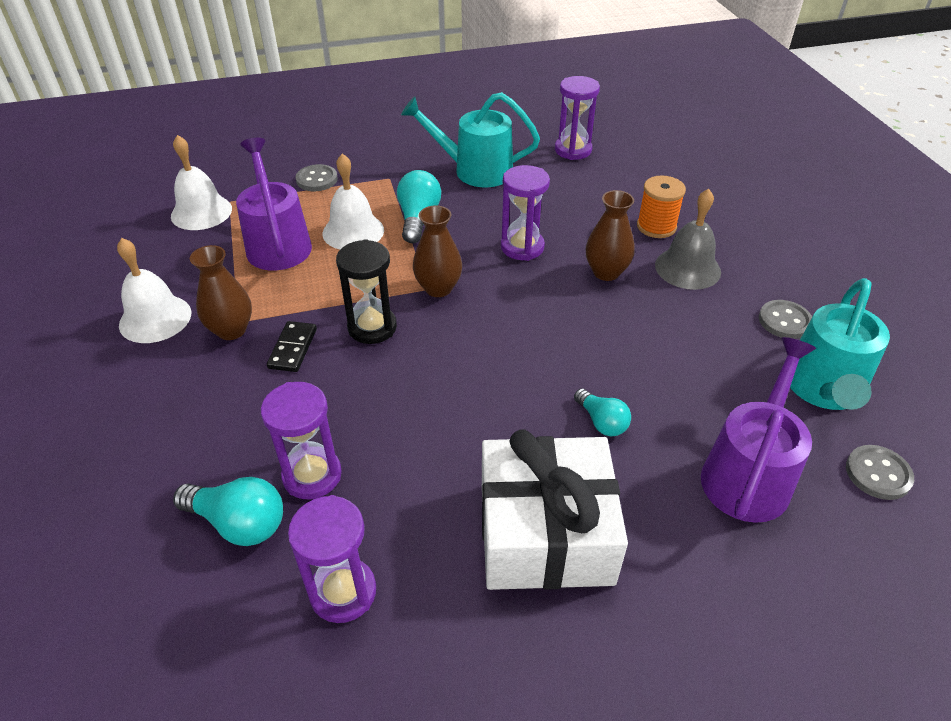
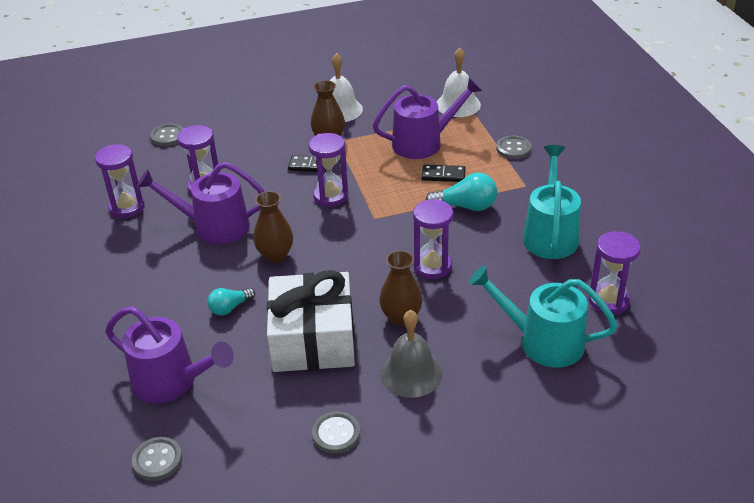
camera: 90 degrees right, 5 degrees down
turquoise light bulb [173,477,283,546] -> none
white bell [323,153,384,249] -> black domino [421,164,466,182]
black hourglass [336,239,397,344] -> purple hourglass [308,133,348,207]
brown vase [413,205,462,297] -> brown vase moved to [253,191,293,263]
white gift [482,429,628,590] -> white gift moved to [267,270,355,372]
orange spool [637,176,686,238] -> none
turquoise watering can [790,278,890,410] -> turquoise watering can moved to [469,266,618,368]
none -> purple watering can [137,162,265,244]
none -> grey button [150,124,183,146]

